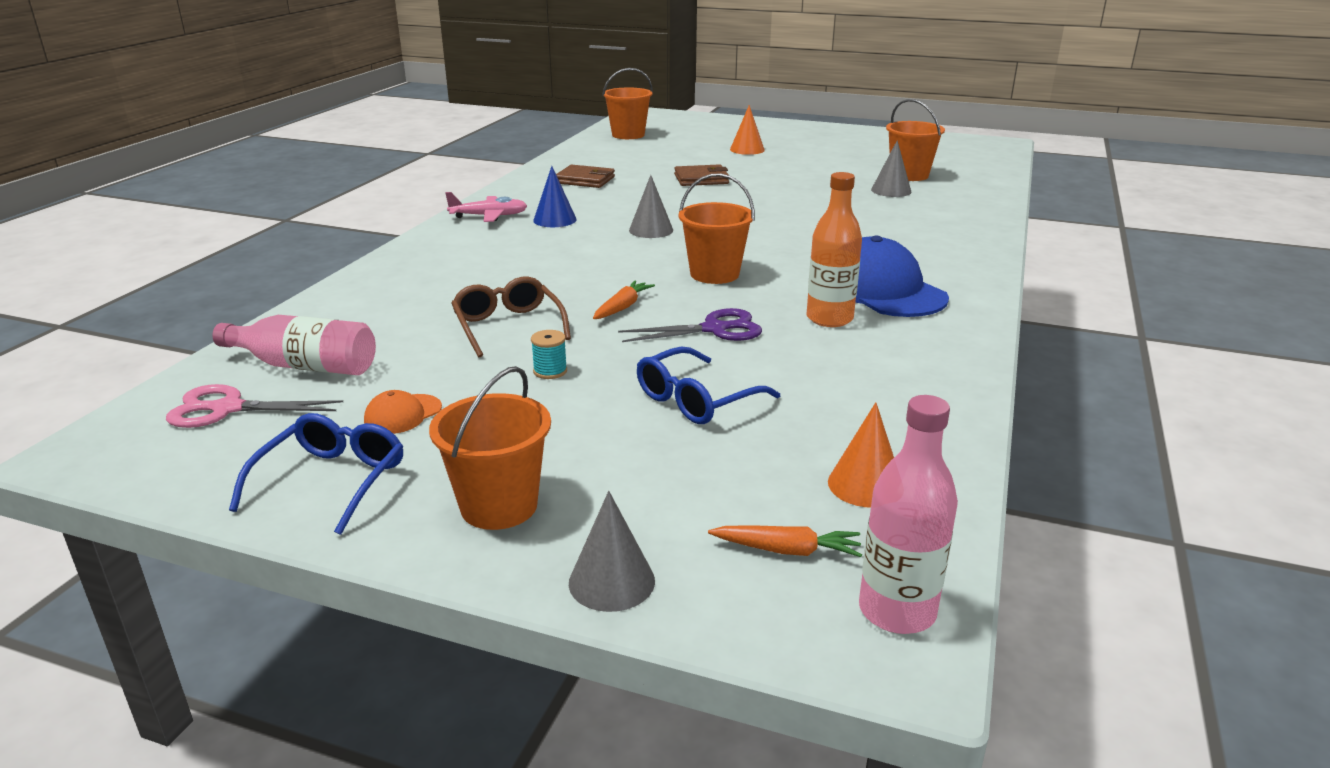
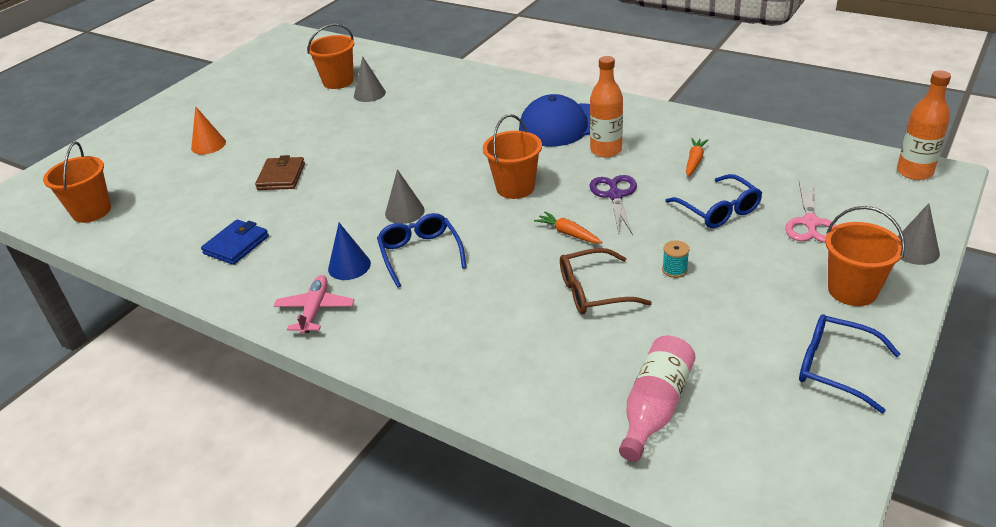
camera: 75 degrees left, 10 degrees up
pink scissors [166,384,343,428] -> pink scissors moved to [785,181,837,243]
orange cap [364,390,442,434] -> none
brown wallet [556,164,615,188] -> blue wallet [201,219,269,265]
orange carrot [708,525,862,557] -> orange carrot moved to [686,138,708,177]
orange cone [828,402,894,508] -> none
pink bottle [859,395,958,634] -> orange bottle [897,70,951,180]
none -> blue glasses [377,213,467,288]

